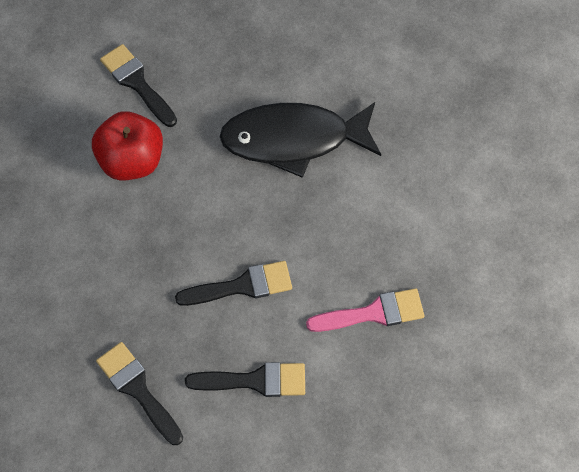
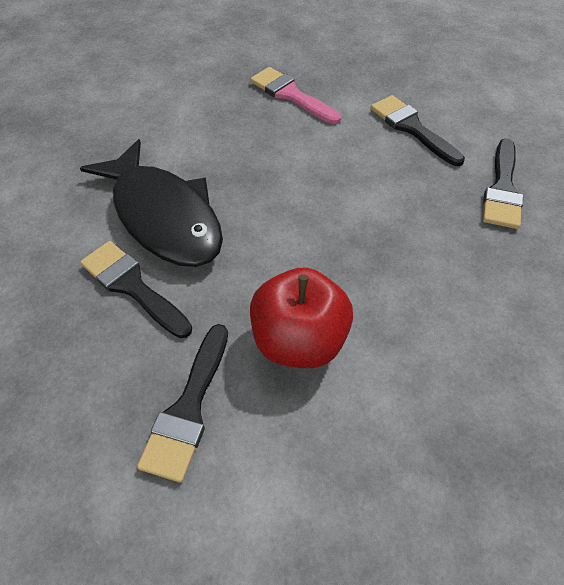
camera: 125 degrees left, 10 degrees down
black brush [175,261,292,306] -> black brush moved to [80,241,192,338]

